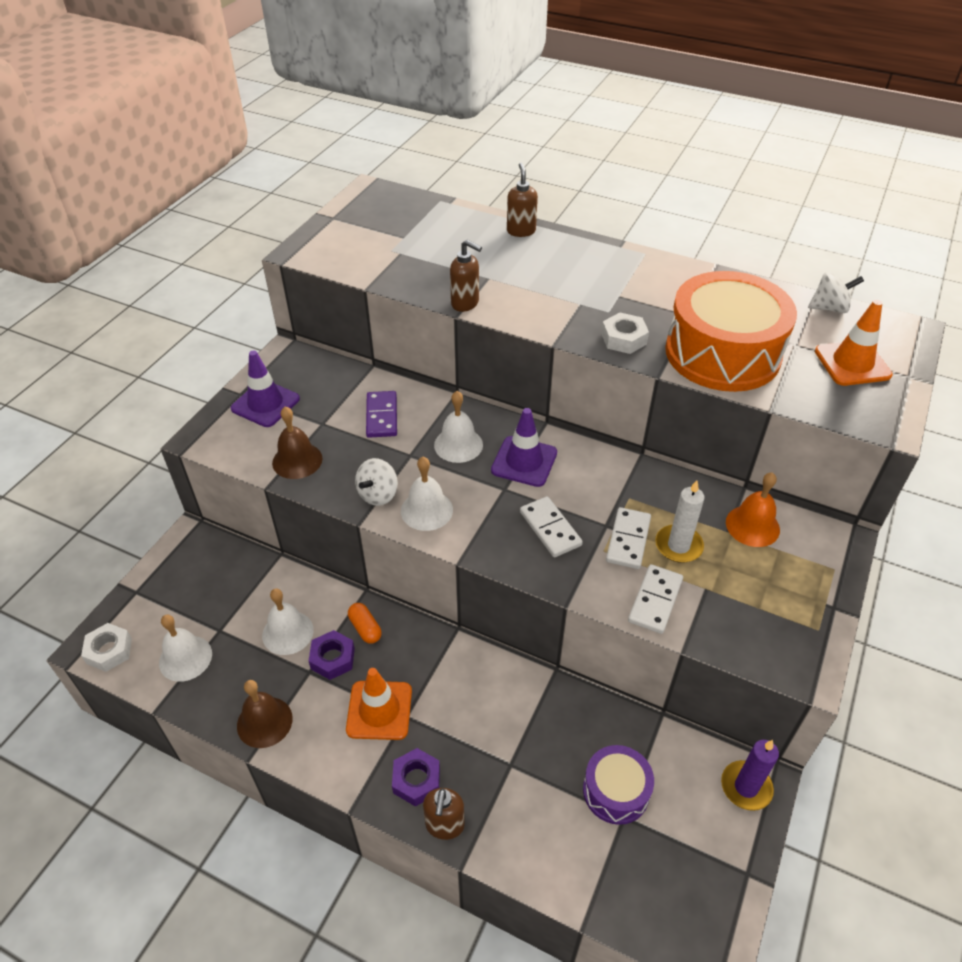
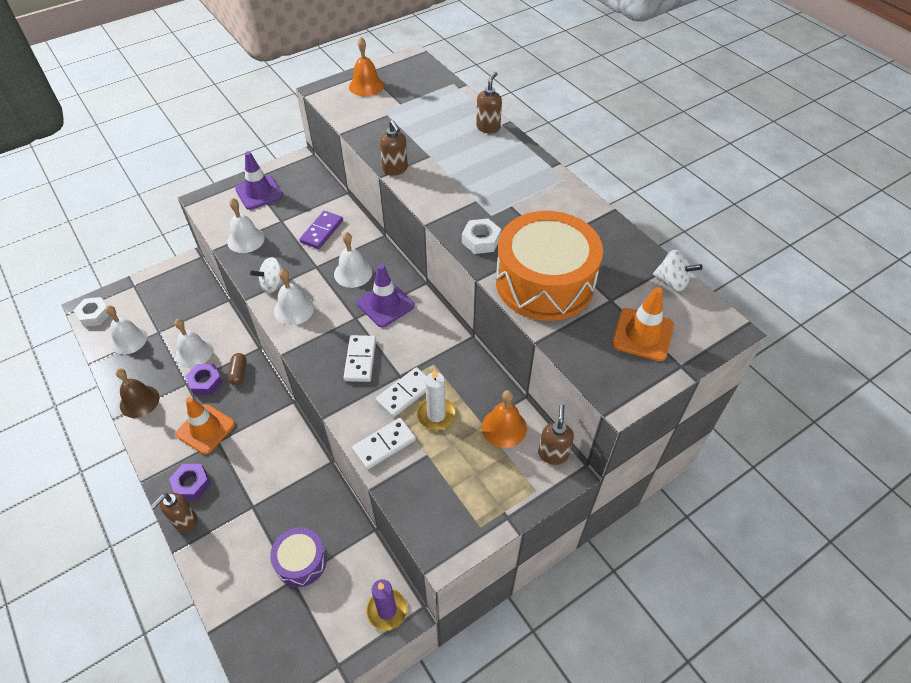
camera: 30 degrees right, 5 degrees up
brown bell [272,407,323,479] -> white bell [227,198,265,253]
orange capsule [348,603,382,644] -> brown capsule [228,353,246,385]
none -> orange bell [349,37,384,97]
none -> brown soap dispenser [538,404,574,465]

